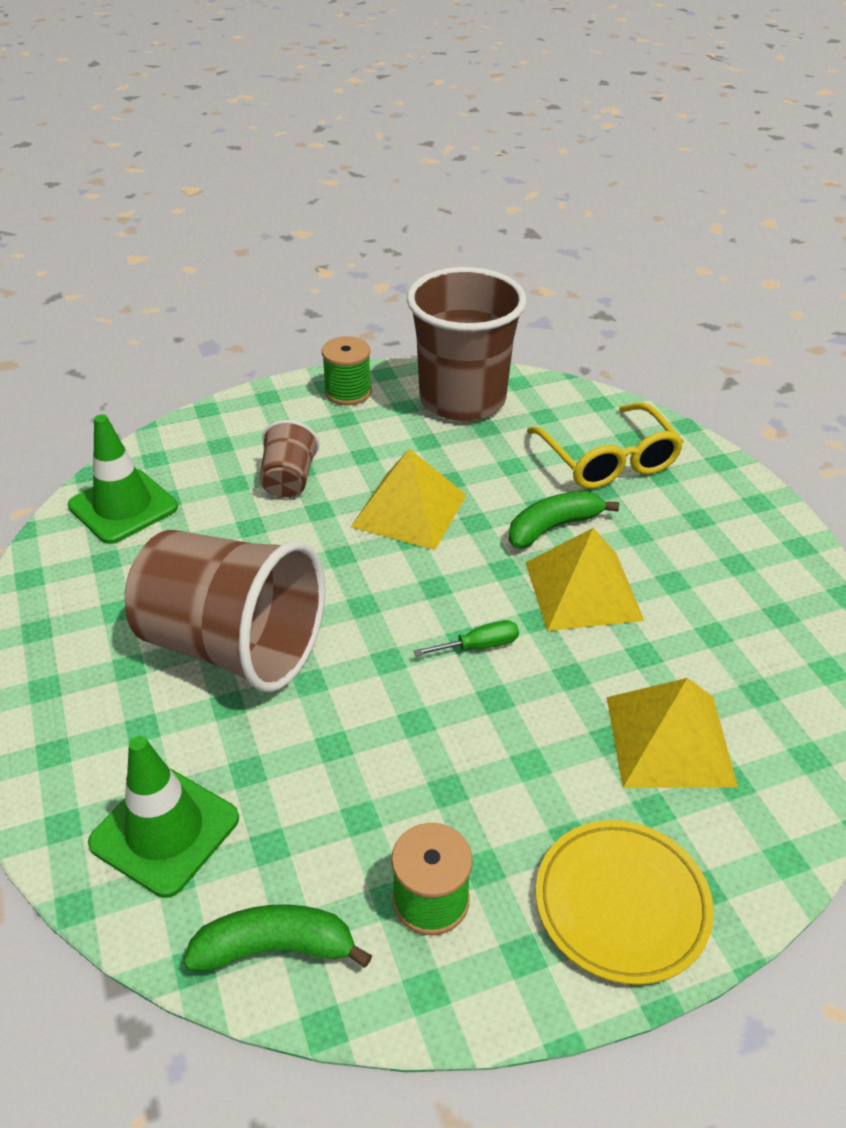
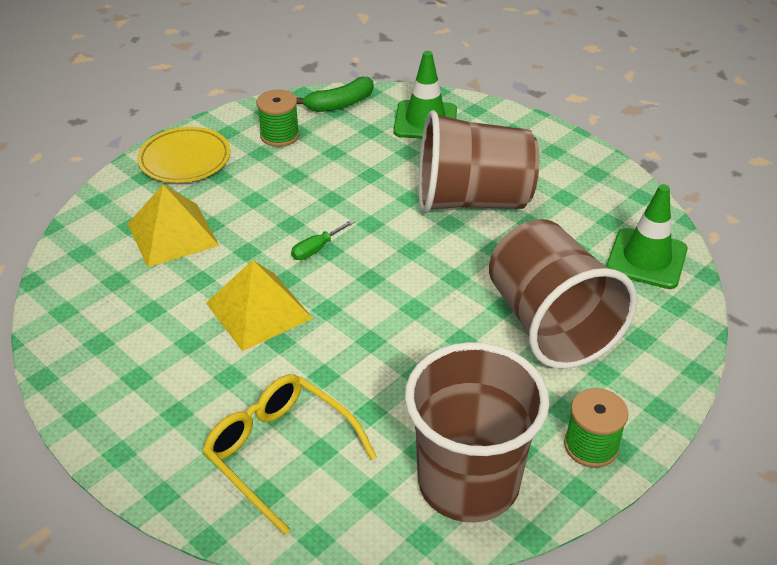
camera: 155 degrees right, 0 degrees up
brown cup [259,420,319,498] -> brown cup [489,219,637,369], size x2.12
yellow pyramid [351,448,466,550] -> none
green banana [509,491,619,549] -> none

